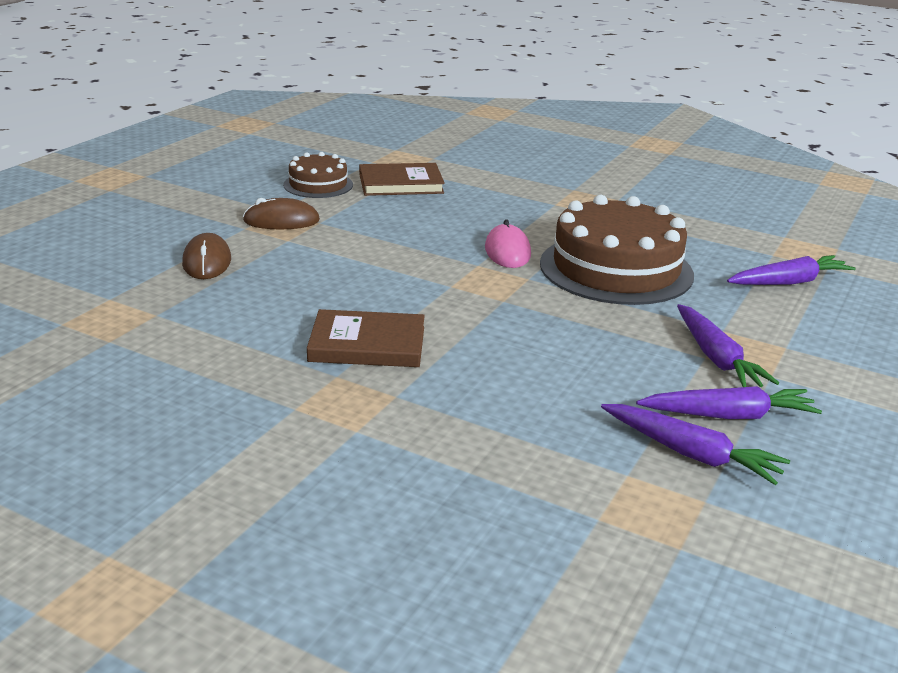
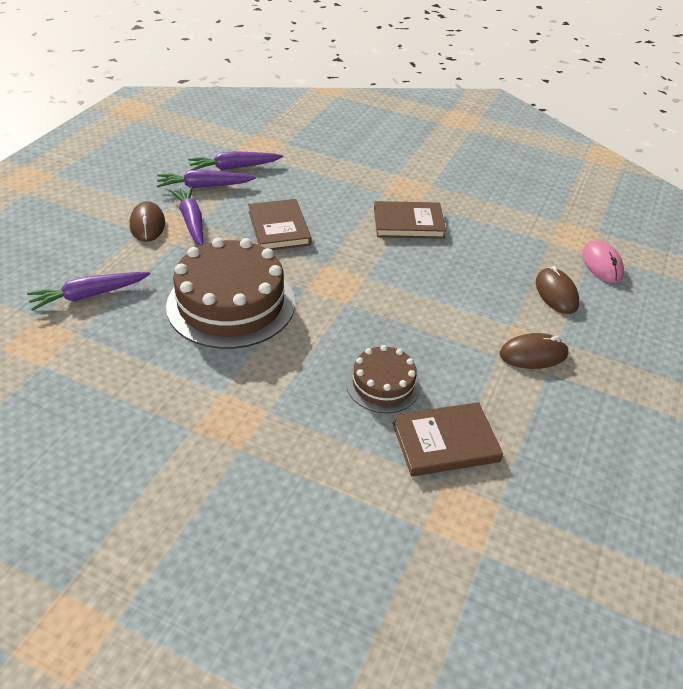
camera: 175 degrees right, 15 degrees up
brown cake [283,152,353,198] -> brown cake moved to [346,345,421,413]
pink mouse [485,219,531,268] -> pink mouse moved to [582,240,624,283]
purple carrot [601,404,790,485] -> purple carrot turned 45 degrees counterclockwise [188,151,283,170]
none -> brown mouse [130,201,165,242]
none -> brown book [248,199,312,250]

